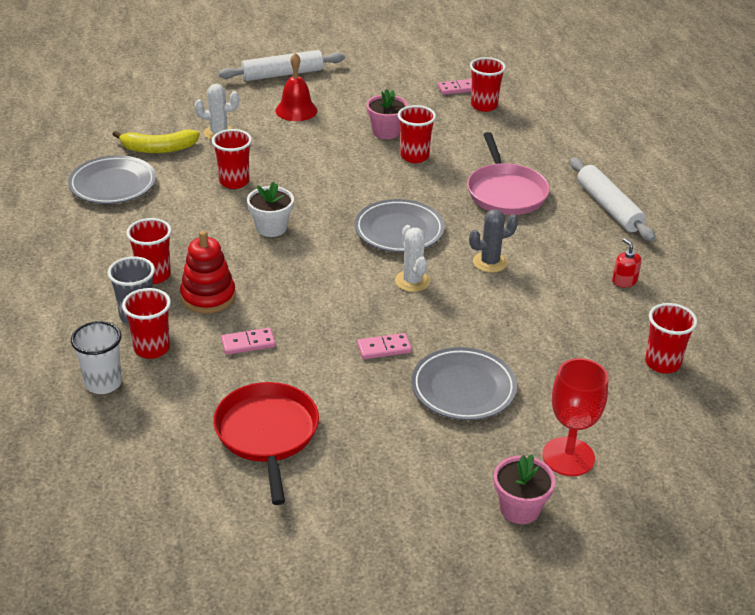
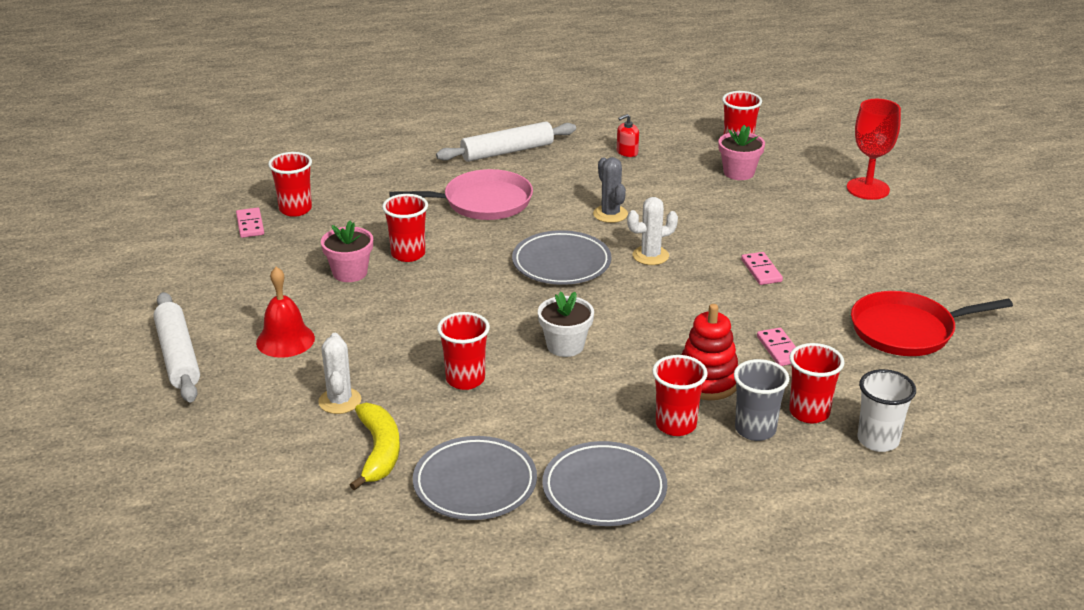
camera: 90 degrees left, 5 degrees down
grey plate [411,347,517,420] -> grey plate moved to [542,441,667,526]
pink flower pot [494,454,556,524] -> pink flower pot moved to [719,125,765,180]

